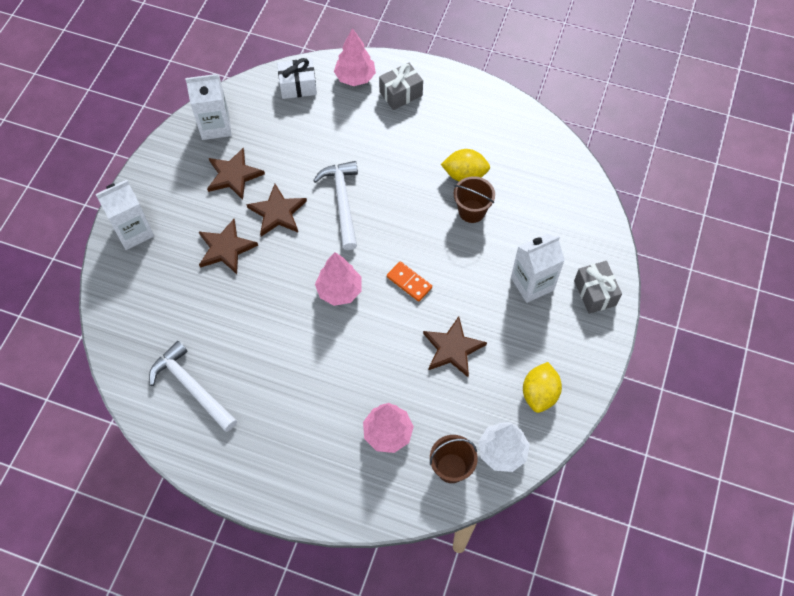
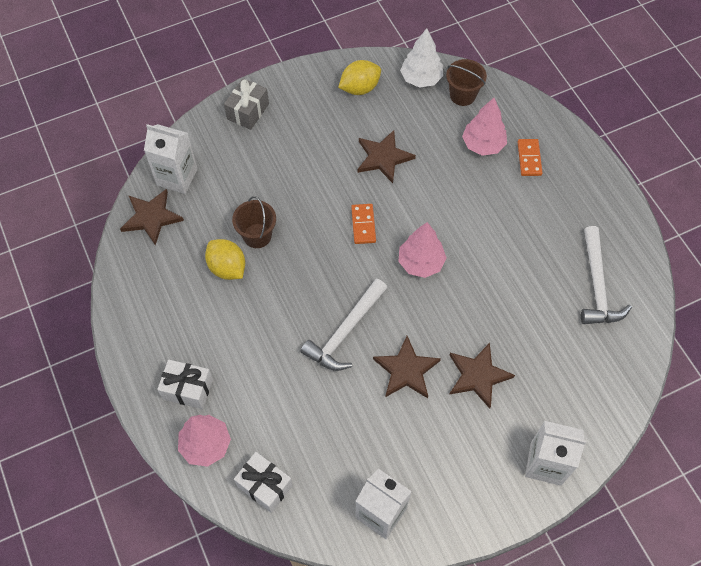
camera: 135 degrees left, 0 degrees up
brown star [207,148,265,200] -> brown star moved to [120,189,184,245]
grey gift [379,62,423,110] -> white gift [157,360,213,409]
white carton [511,234,565,303] -> white carton moved to [144,124,198,194]
none -> orange domino [517,139,543,176]

